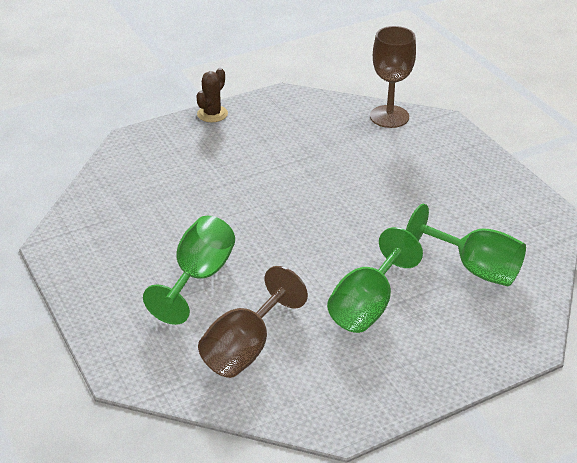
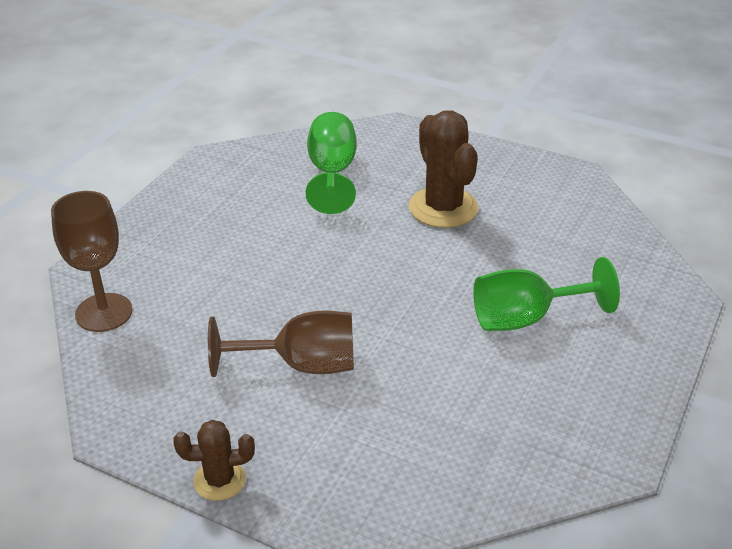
camera: 125 degrees left, 0 degrees up
brown goblet [198,266,308,378] -> brown goblet moved to [208,311,354,377]
green goblet [327,227,423,333] -> brown cactus [409,110,478,228]

